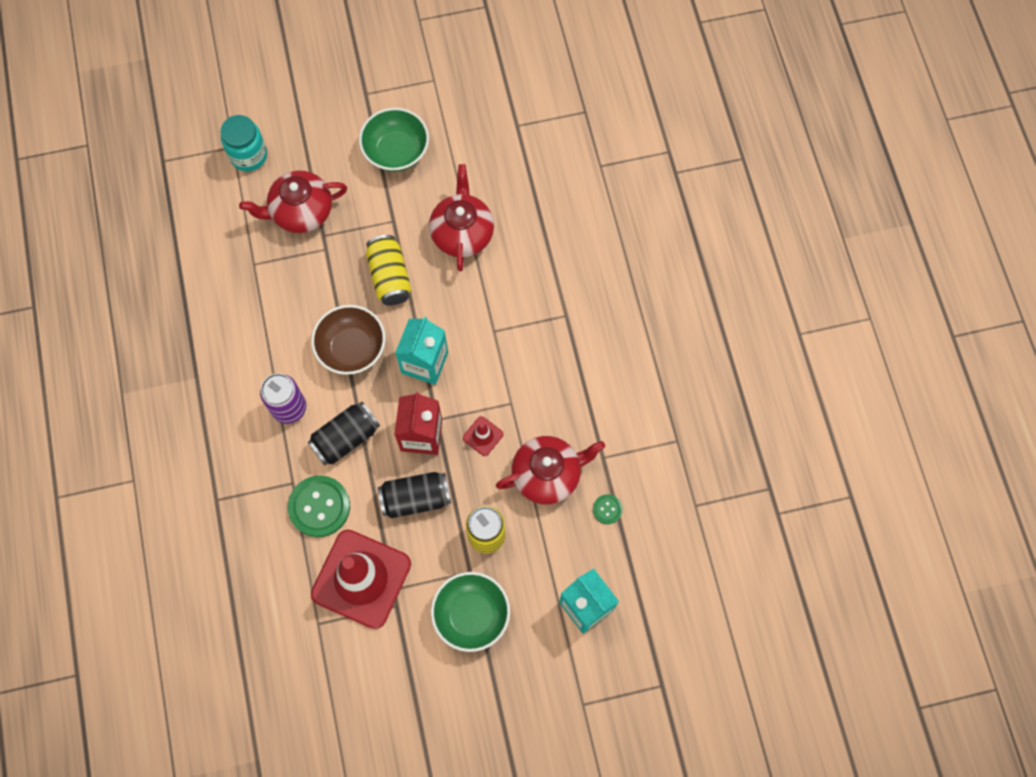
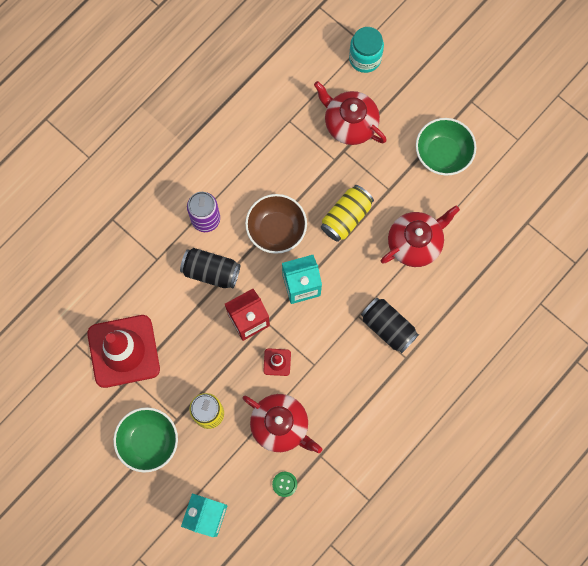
camera: 55 degrees right, 5 degrees up
green button [288,475,350,537] -> none
black can [378,472,451,518] -> black can moved to [361,298,419,353]

